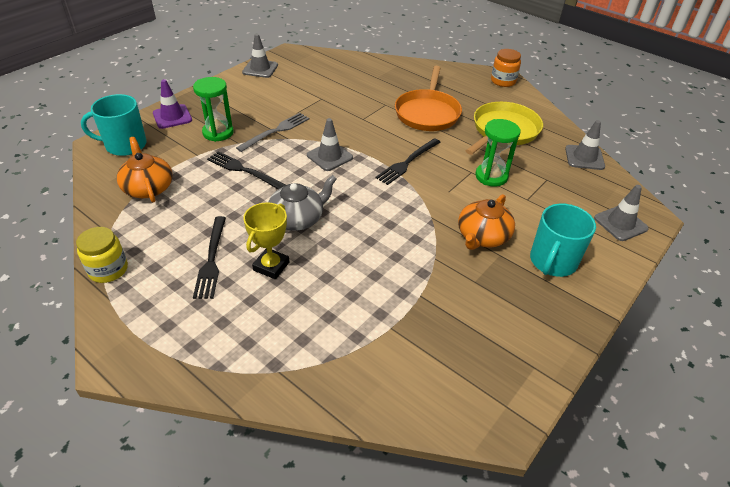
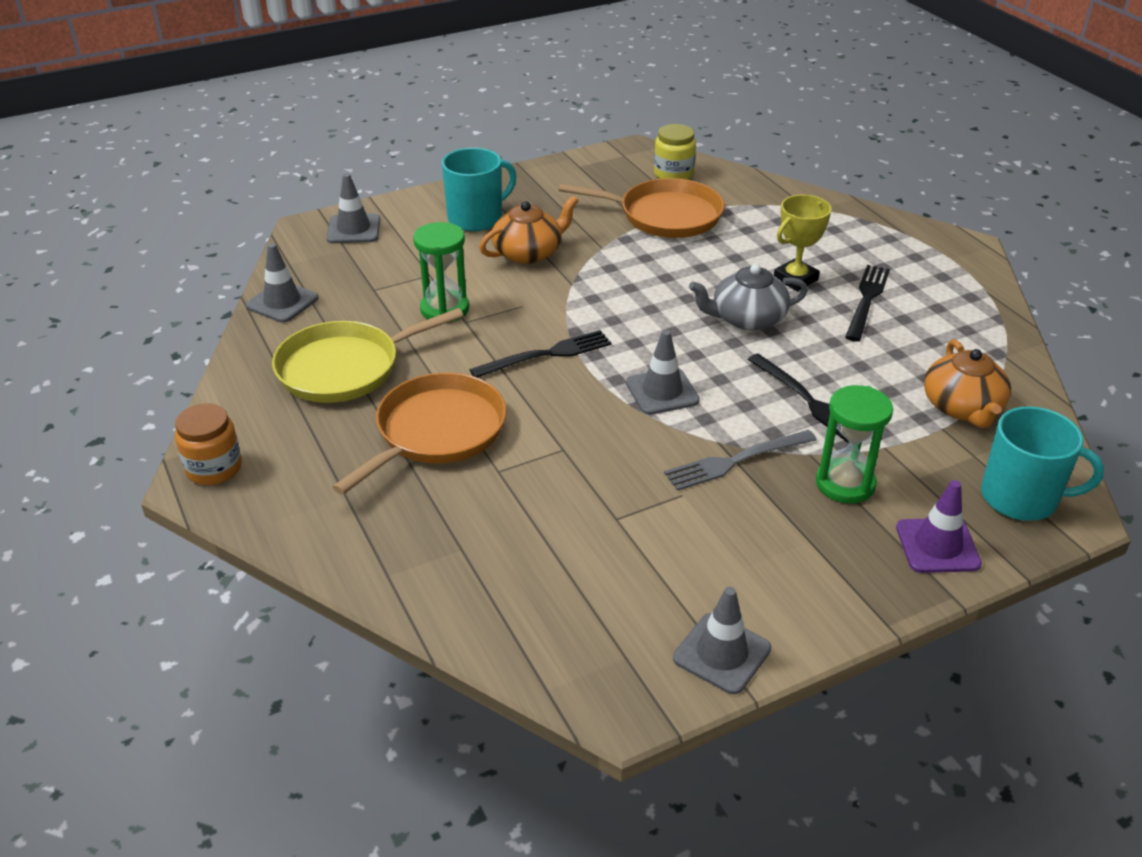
camera: 155 degrees left, 5 degrees down
yellow jar [76,227,128,283] -> yellow jar moved to [654,124,696,180]
none -> orange pan [559,178,724,238]

